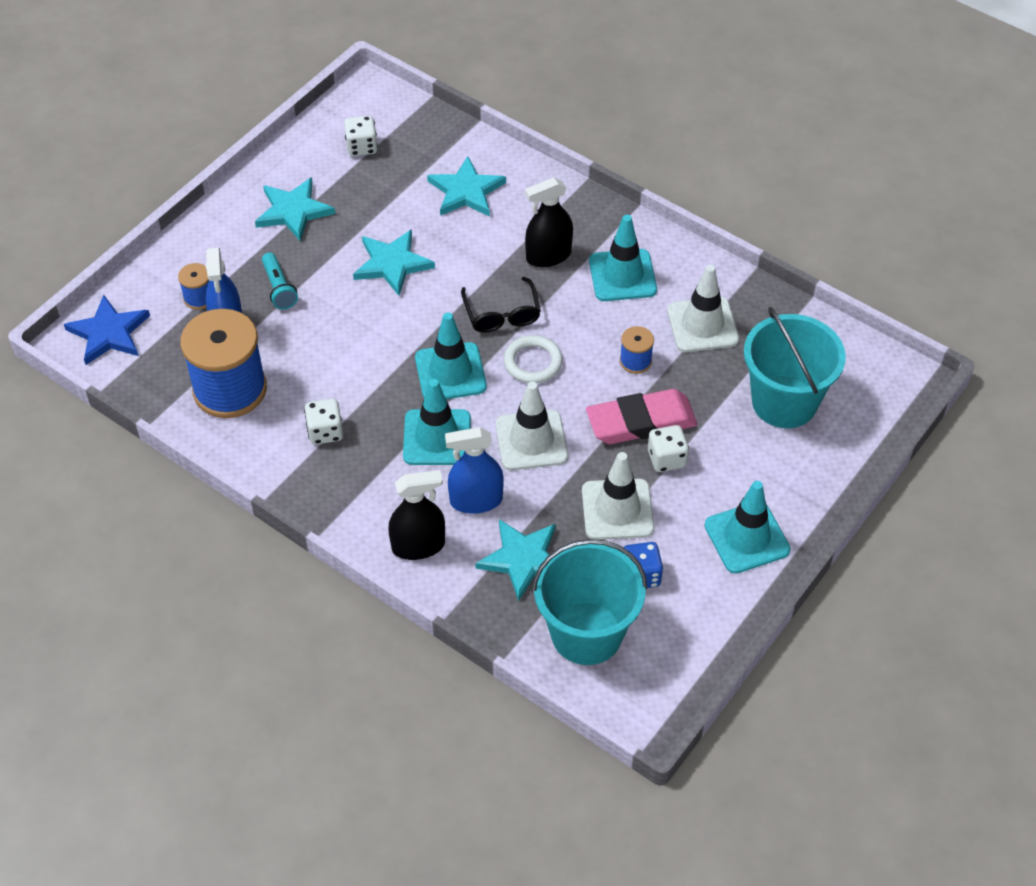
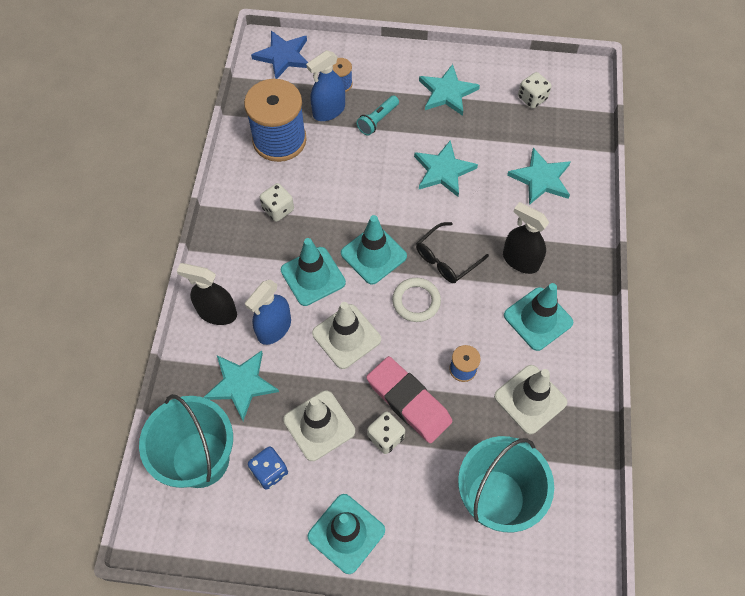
camera: 60 degrees right, 10 degrees up
black spray bottle [389,470,445,560] -> black spray bottle turned 150 degrees clockwise [177,263,237,325]
blue spray bottle [445,427,504,514] -> blue spray bottle turned 105 degrees counterclockwise [245,279,291,345]

